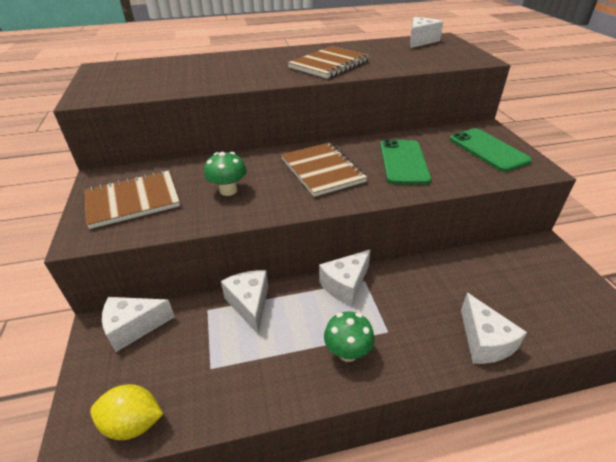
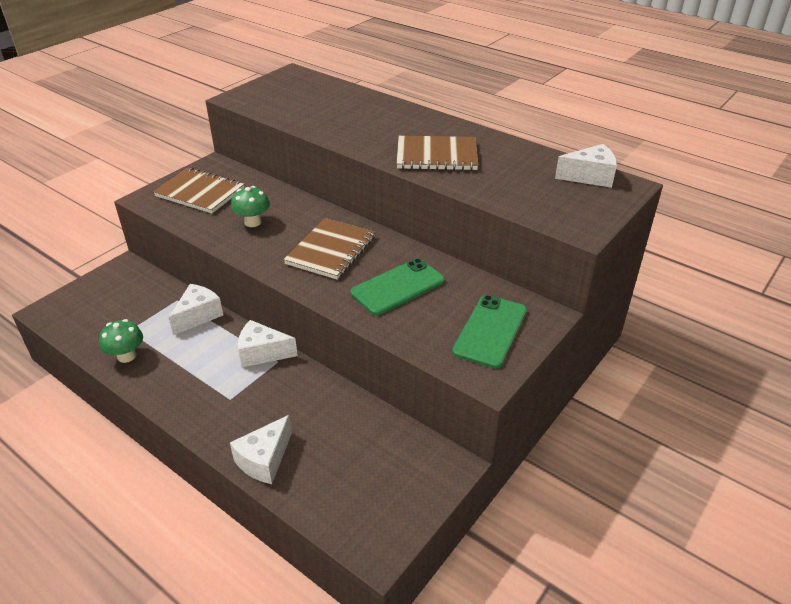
camera: 50 degrees right, 0 degrees up
yellow lemon [90,384,163,440] -> none
white cheese [102,297,175,352] -> none
green mushroom [324,311,375,362] -> green mushroom moved to [99,319,143,363]

